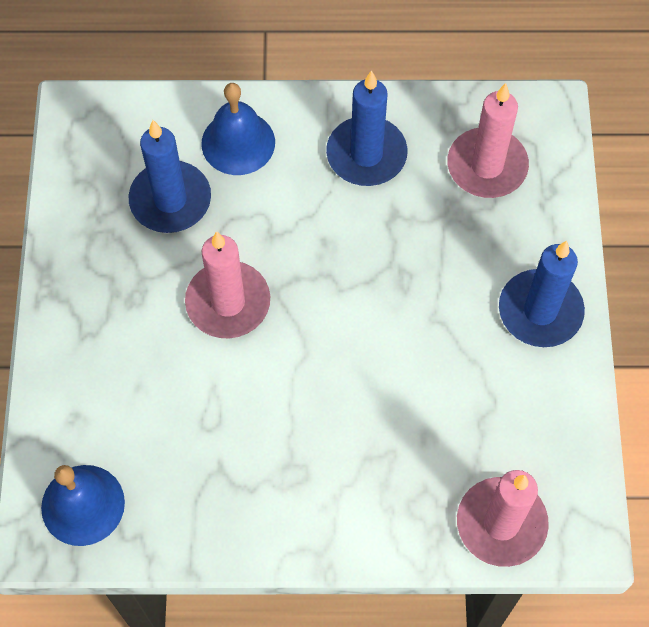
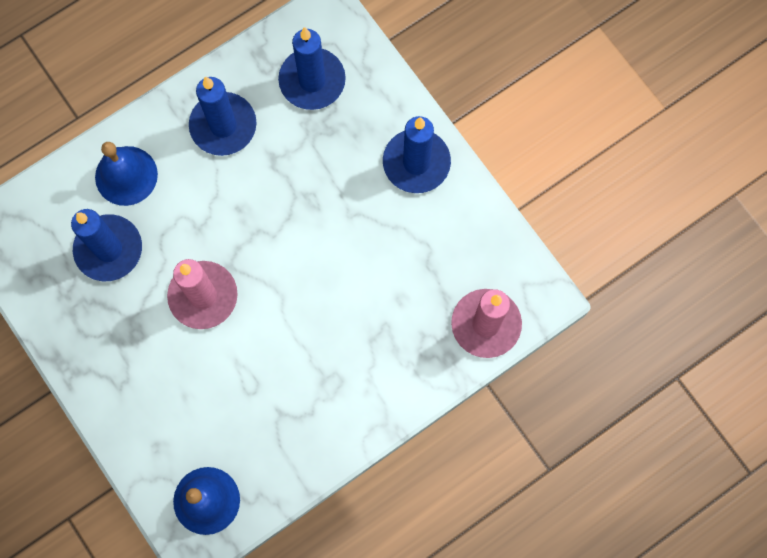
camera: 35 degrees left, 10 degrees up
pink candle [447,83,529,198] -> blue candle [278,27,346,110]

